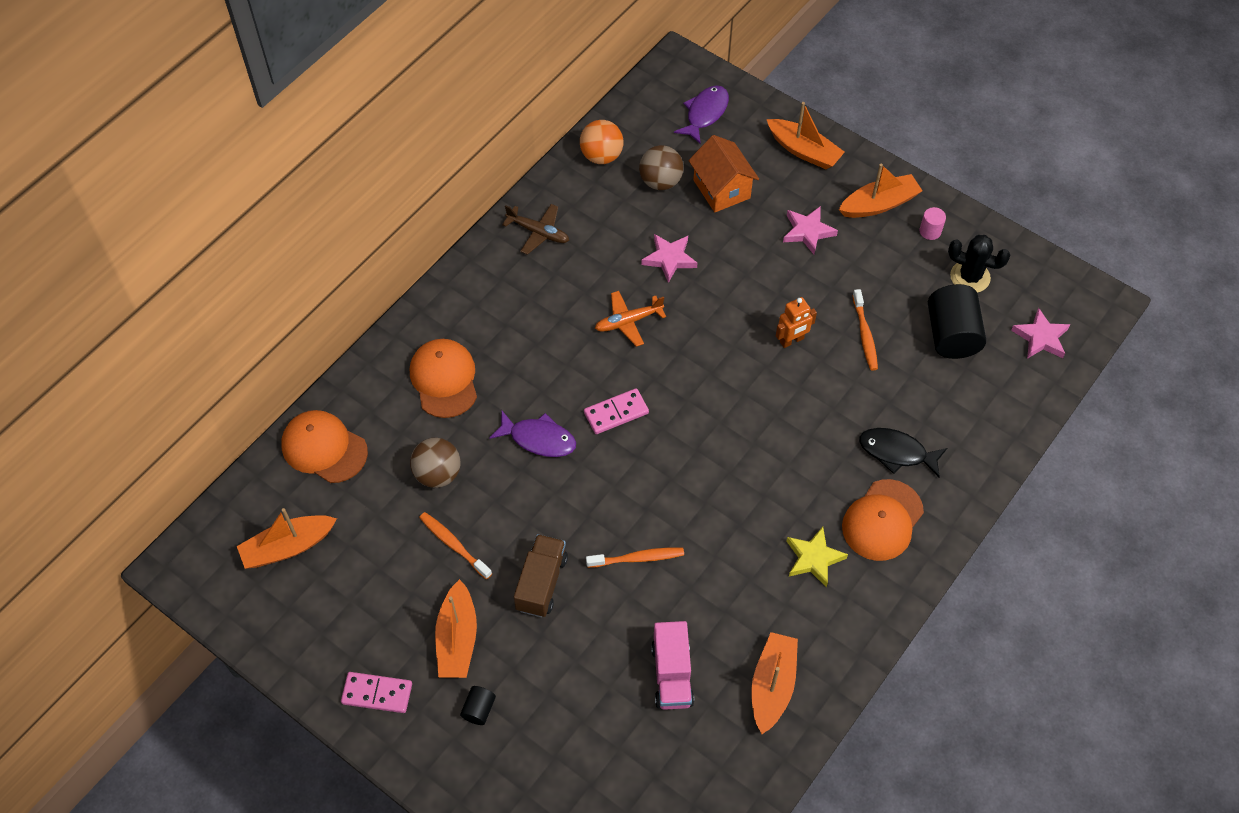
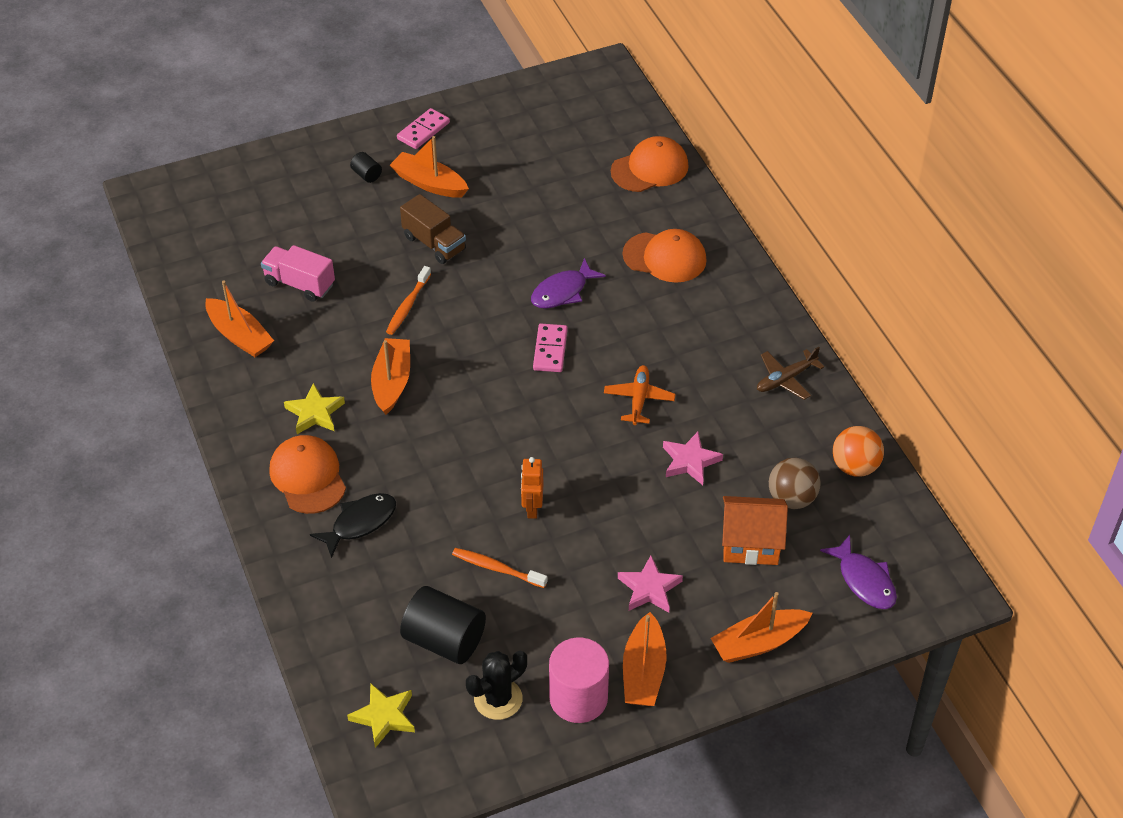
camera: 120 degrees right, 10 degrees down
orange boat [237,508,337,569] -> orange boat moved to [371,338,410,415]
brown ball [410,438,461,488] -> none
orange toothbrush [419,512,492,579] -> none
pink cylinder [919,207,946,240] -> pink cylinder [549,637,609,723], size x2.15
pink star [1011,308,1071,359] -> yellow star [347,683,415,748]

